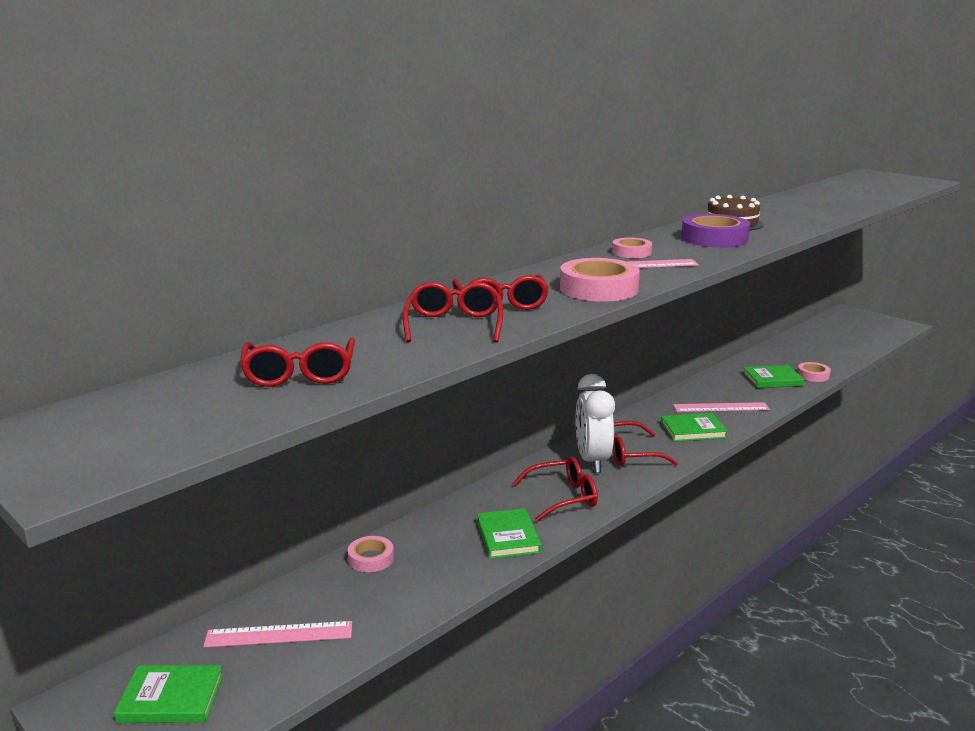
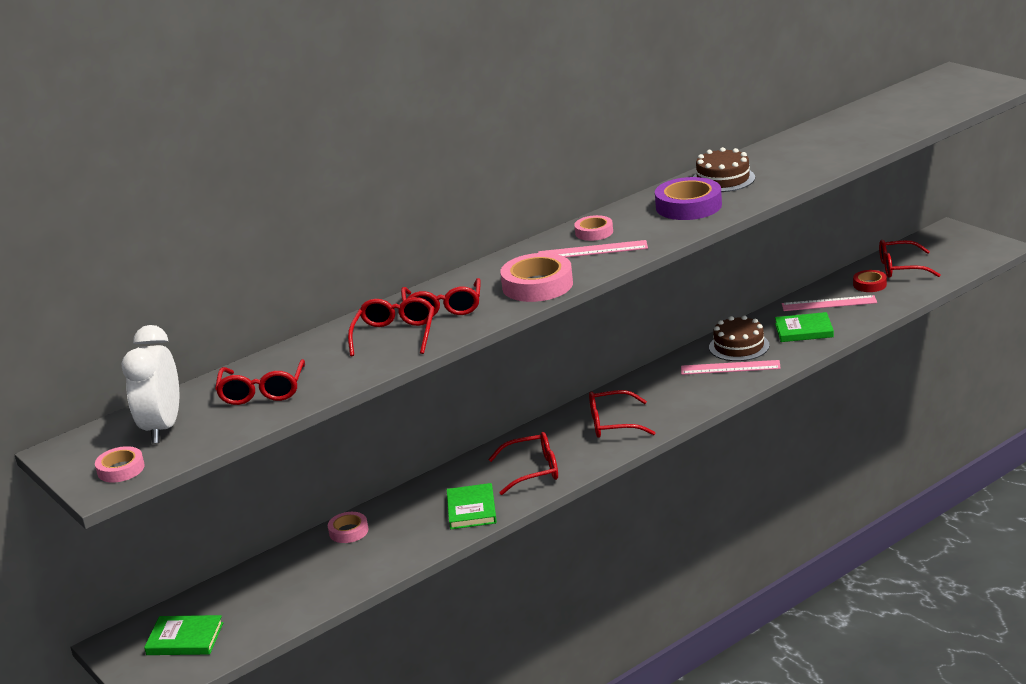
camera: 10 degrees right, 5 degrees up
pink ruler [203,621,352,648] -> pink ruler moved to [782,295,877,311]
white clock [575,374,615,473] -> white clock moved to [121,325,179,443]
green book [661,413,727,442] -> none
pink tape [797,362,831,382] -> pink tape moved to [95,446,145,482]
none -> brown cake [709,316,769,361]
none -> red tape [853,270,887,292]
none -> red glasses [879,240,940,278]

